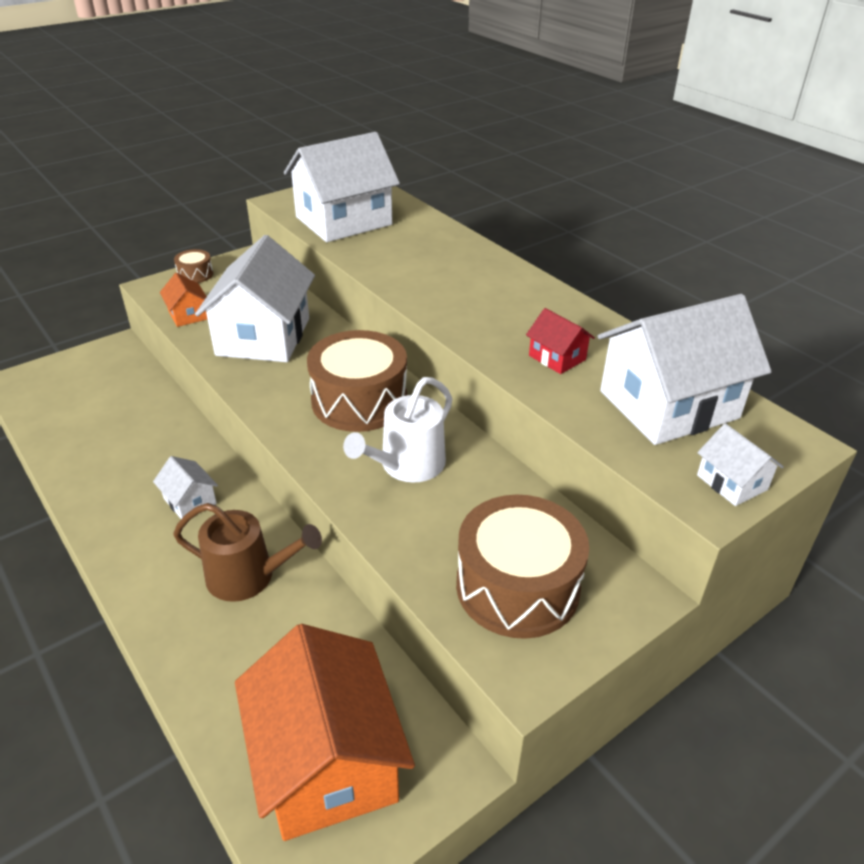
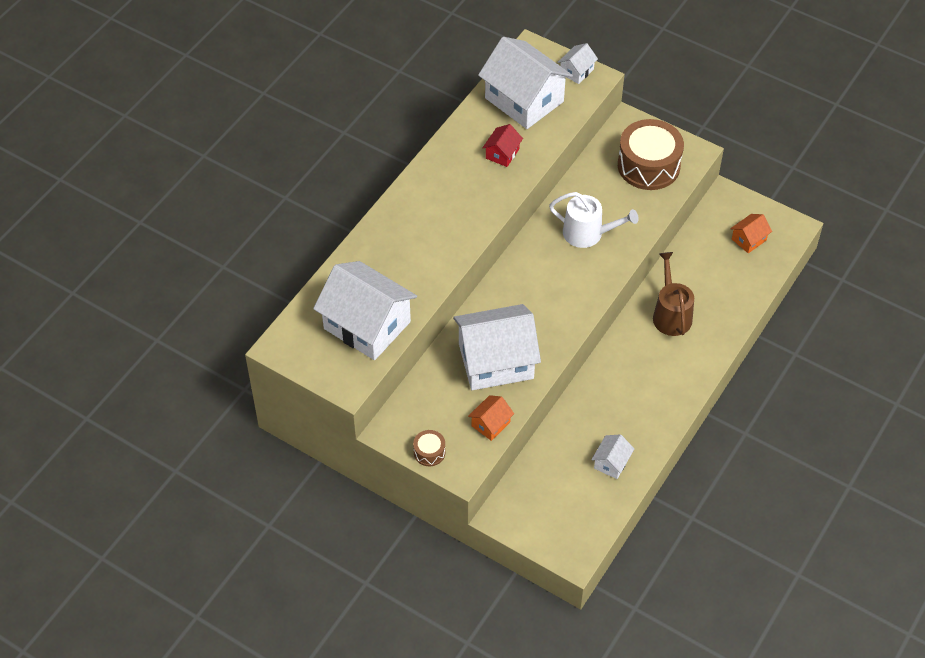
camera: 110 degrees left, 15 degrees up
white house [153,456,218,519] -> white house moved to [591,434,635,479]
orange house [235,624,415,841] -> orange house [730,214,772,253], size x0.44
brown drum [307,330,407,432] -> none

